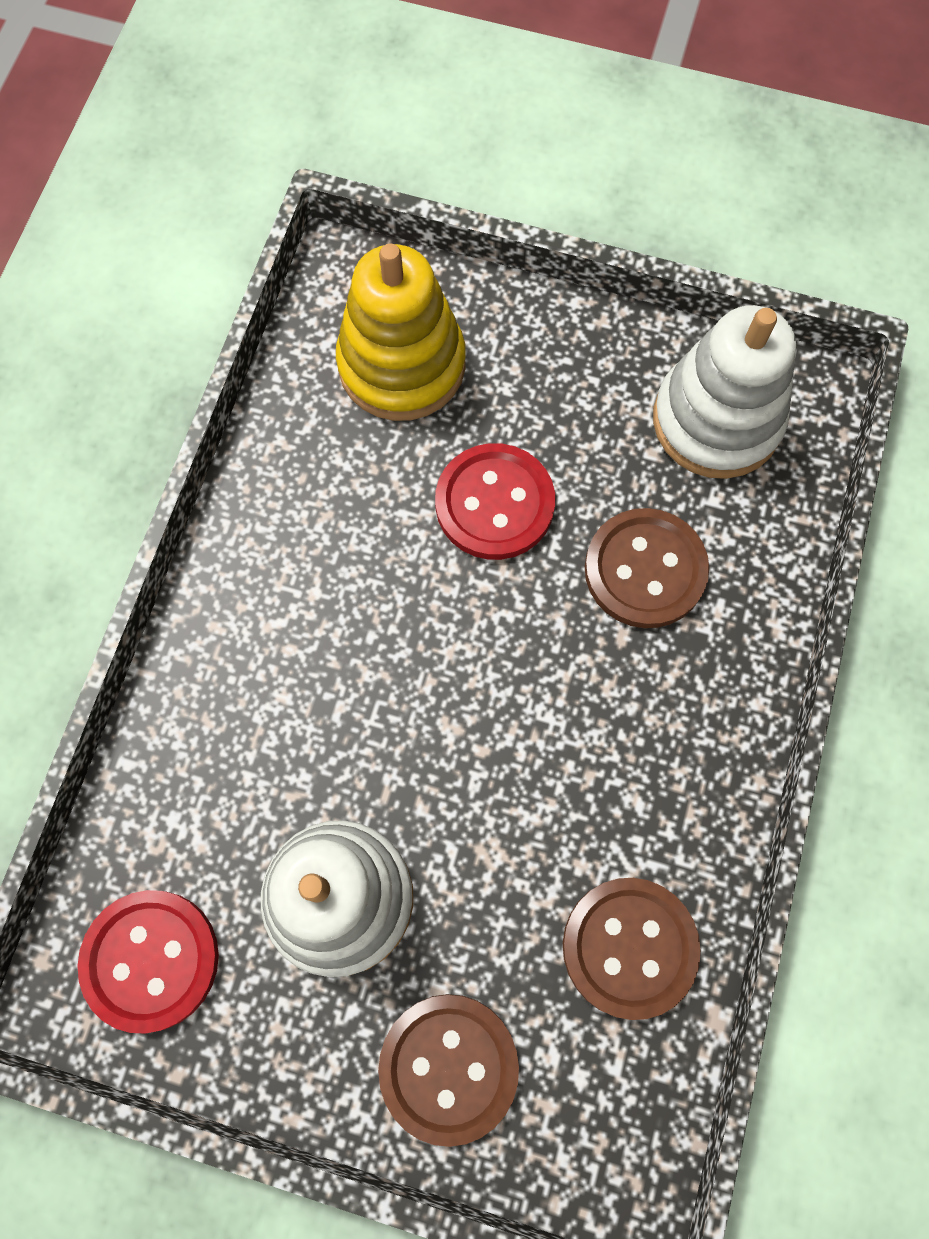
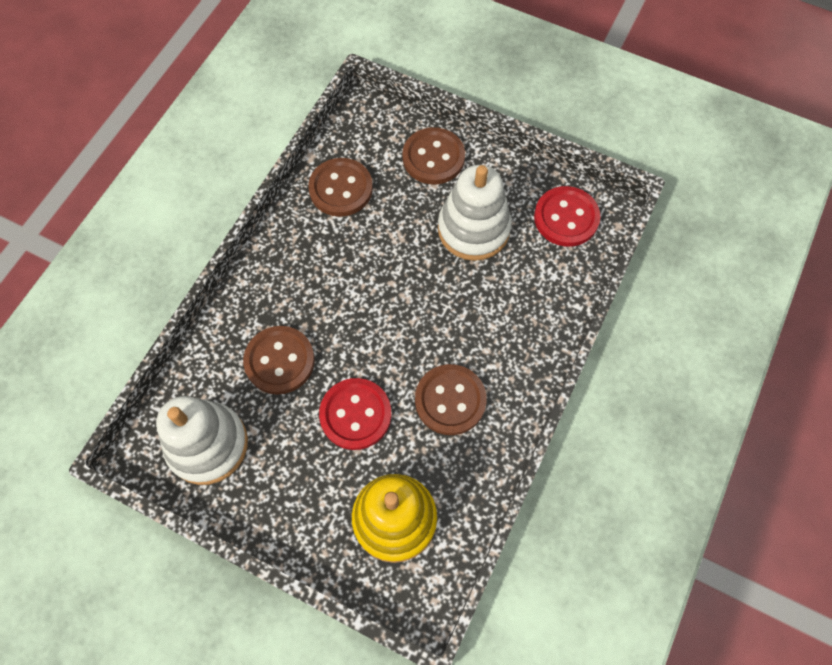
camera: 170 degrees left, 5 degrees down
none -> brown button [415,364,487,435]

